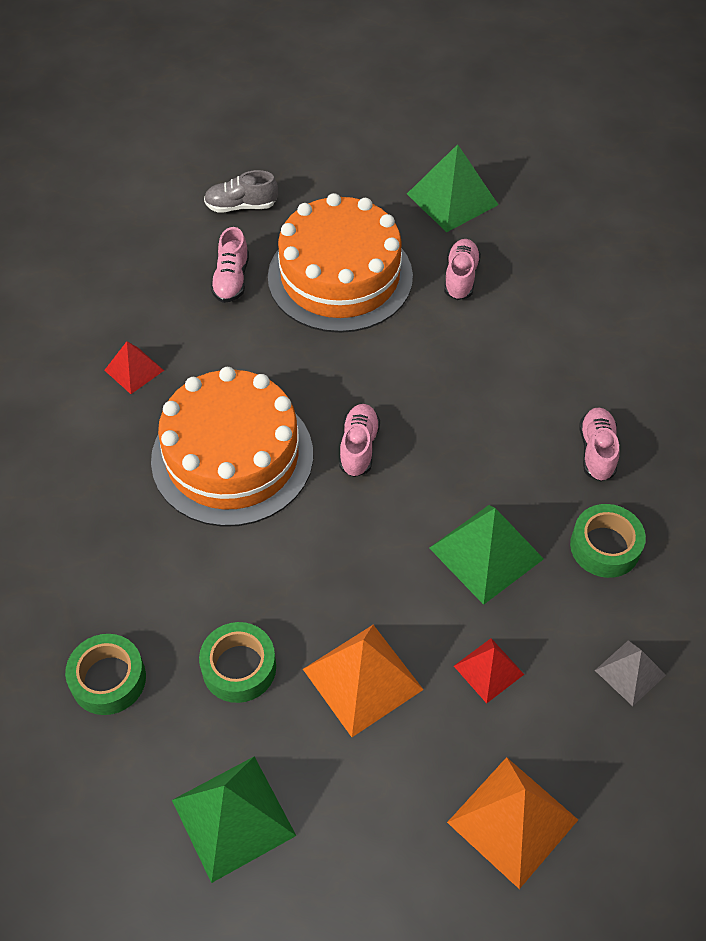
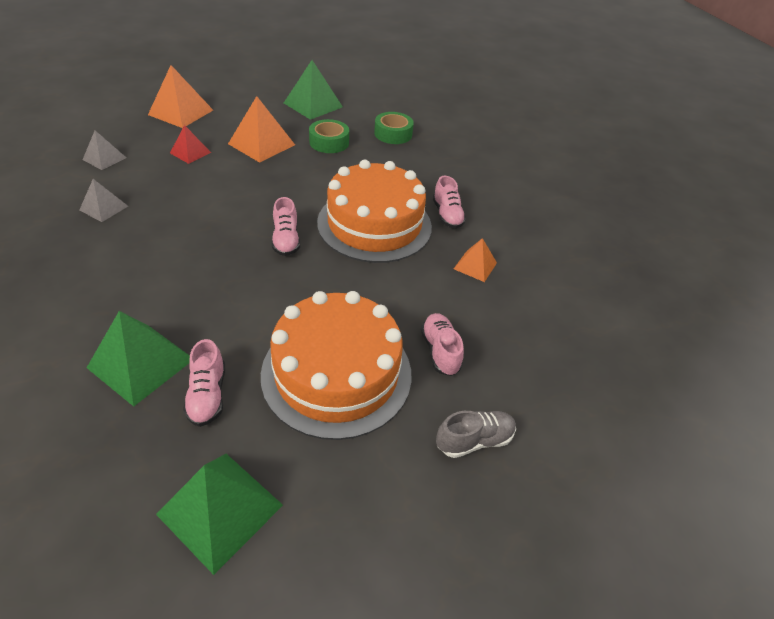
camera: 160 degrees right, 10 degrees down
red pyramid [104,342,164,394] -> orange pyramid [454,238,497,282]
green pyramid [429,505,544,605] -> green pyramid moved to [87,311,190,407]
green tape [570,504,646,578] -> grey pyramid [79,179,128,222]
pink shoe [579,407,619,482] -> pink shoe moved to [433,176,466,229]

